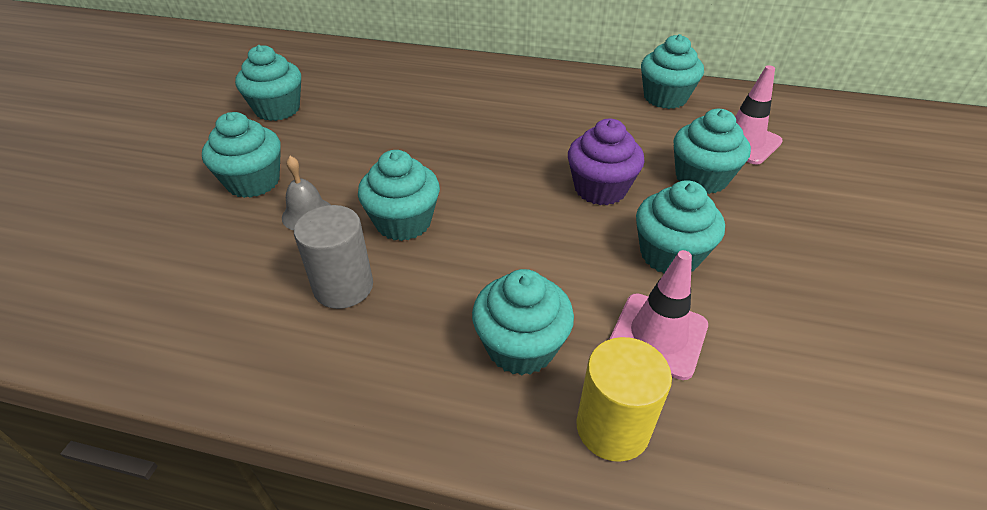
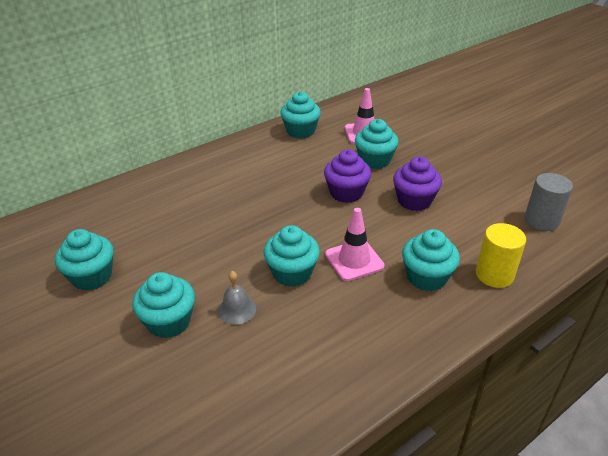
camera: 50 degrees left, 5 degrees down
grey cylinder [294,205,373,309] -> grey cylinder moved to [525,173,573,231]
pink traffic cone [609,250,708,380] -> pink traffic cone moved to [325,208,385,281]
turquoise cupcake [636,180,725,273] -> purple cupcake [393,157,442,211]

